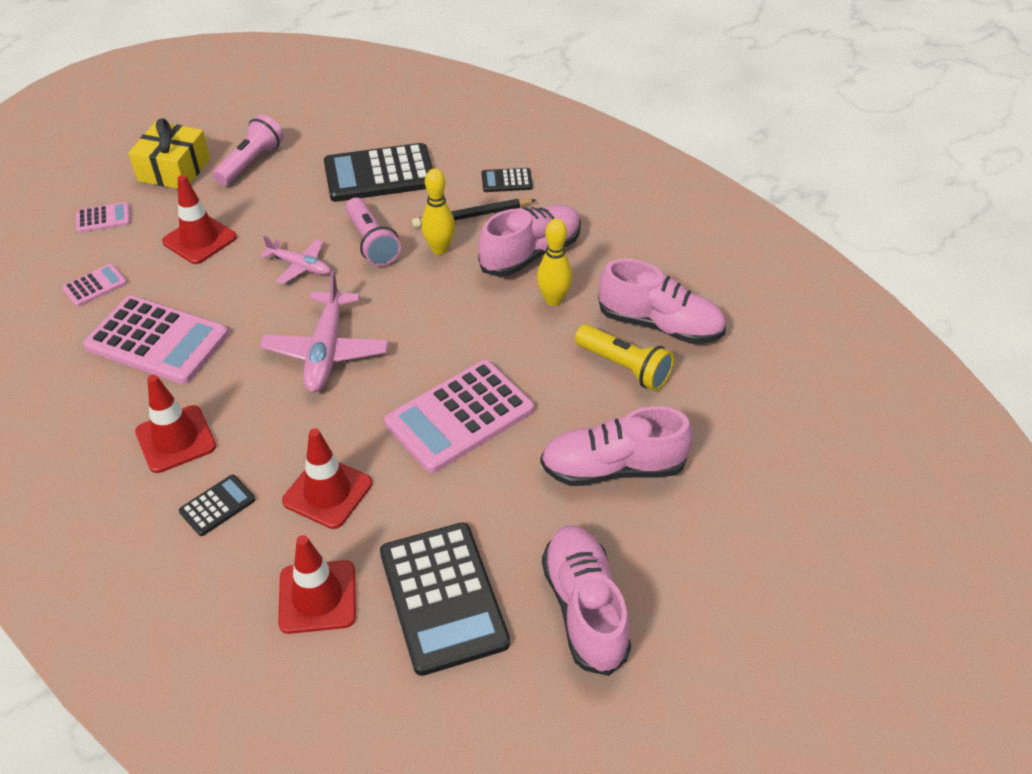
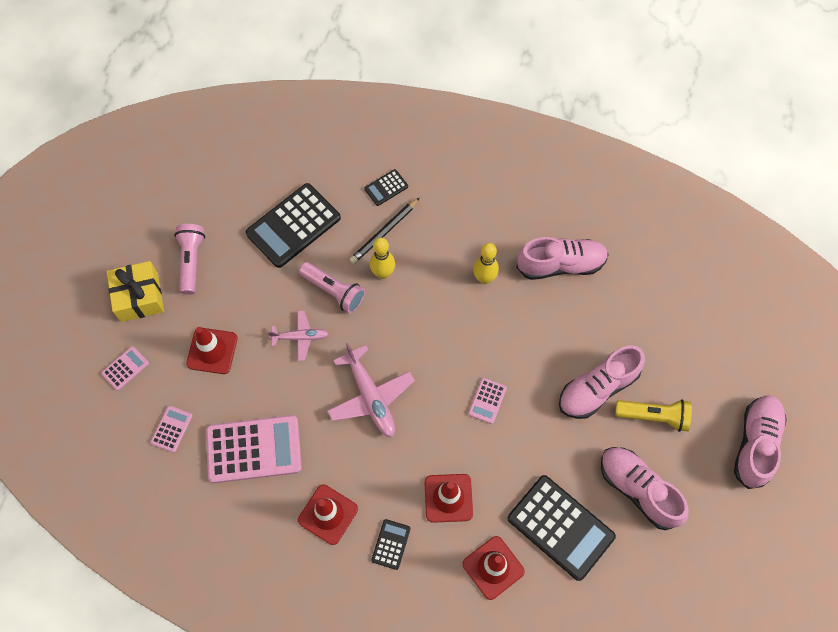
camera: 30 degrees left, 20 degrees up
pink calculator [384,360,534,473] -> pink calculator [468,378,507,424], size x0.47
pink shoe [478,204,581,277] -> pink shoe moved to [734,395,787,489]
yellow flashlight [575,324,674,391] -> yellow flashlight moved to [615,399,692,432]

